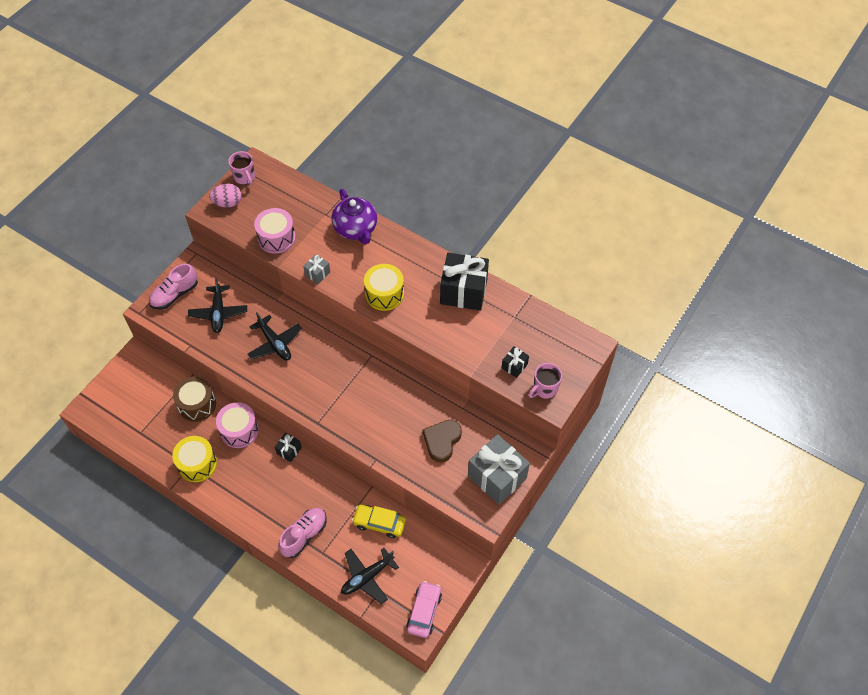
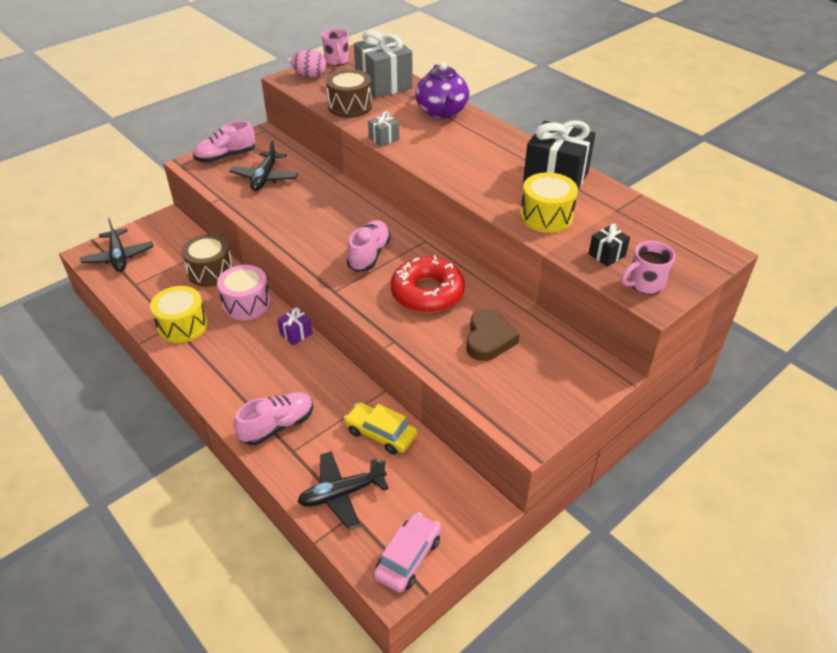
camera: 15 degrees right, 15 degrees down
black plane [248,312,302,361] -> black plane moved to [80,218,153,272]
pink drum [254,208,296,254] -> brown drum [326,69,372,118]
black gift [275,433,302,462] -> purple gift [277,308,313,345]
yellow drum [364,264,404,311] -> yellow drum moved to [520,172,578,233]
brown heart [423,420,462,463] -> brown heart turned 150 degrees clockwise [466,309,520,361]
grey gift [468,434,530,505] -> grey gift moved to [354,30,413,98]
none -> pink shoe [347,220,391,272]
none -> red donut [391,255,465,313]

